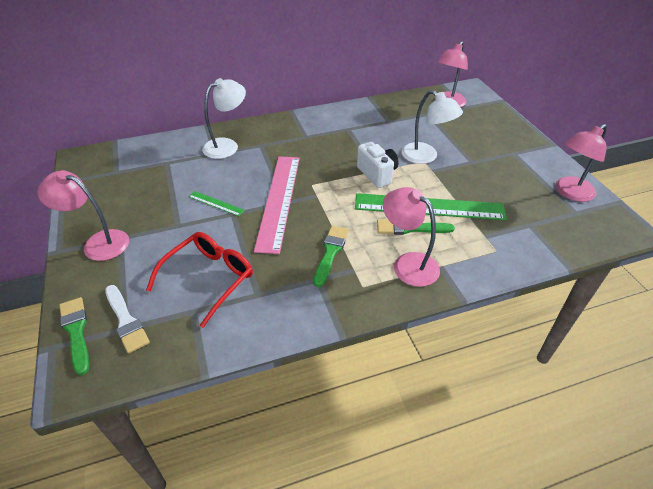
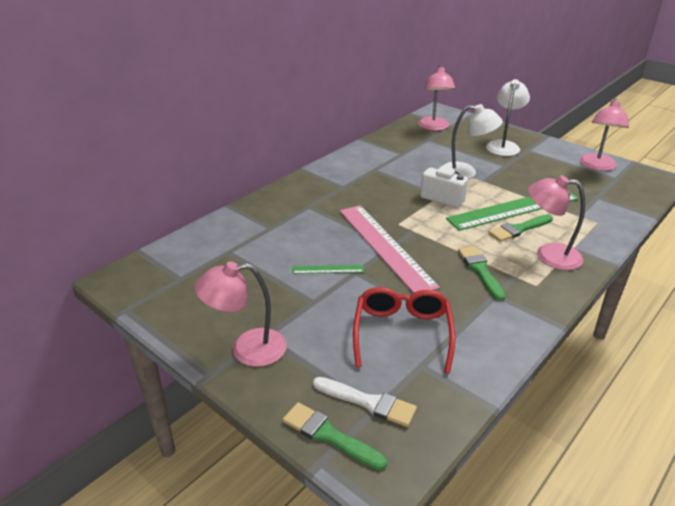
camera: 30 degrees left, 10 degrees down
white lamp [202,78,246,159] -> white lamp moved to [486,79,530,156]

